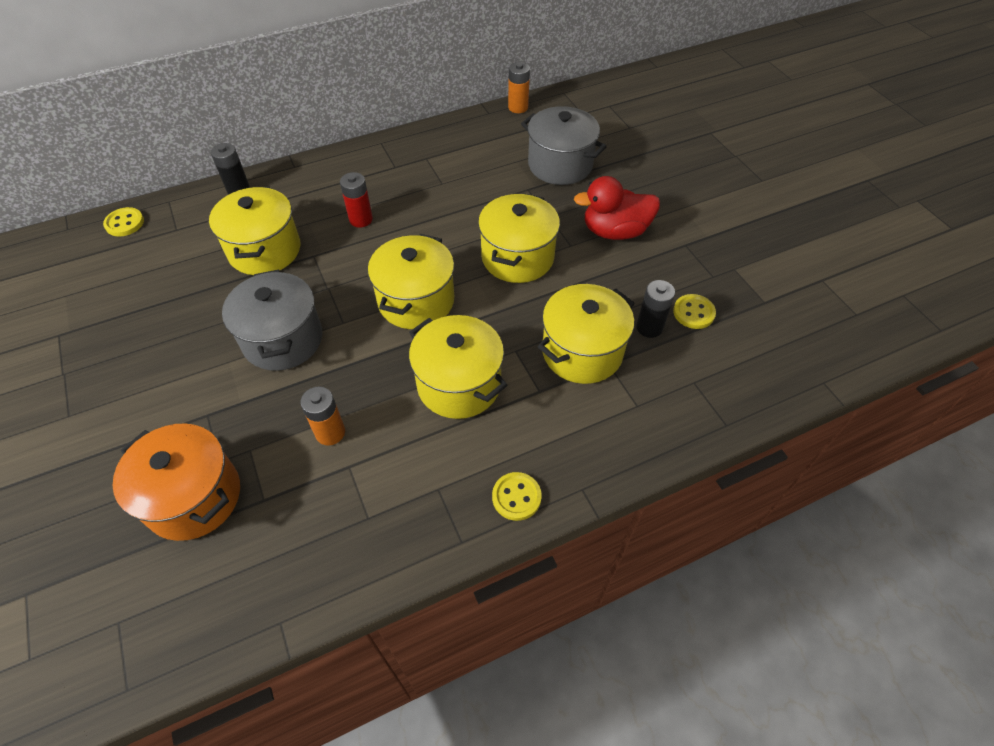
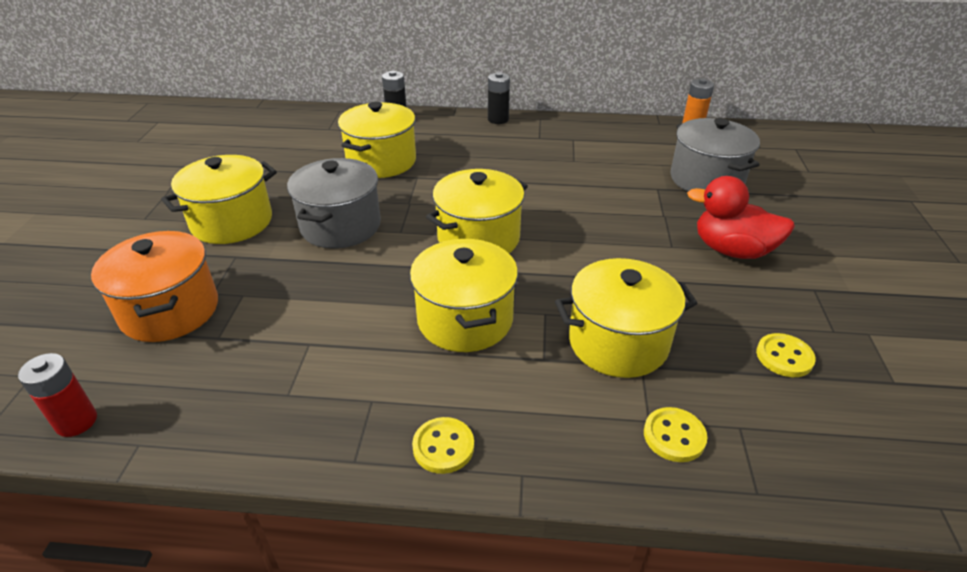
camera: 30 degrees right, 15 degrees down
yellow button [103,207,144,236] -> yellow button moved to [644,407,708,462]
orange battery [300,386,345,446] -> none
red battery [340,172,373,228] -> red battery moved to [18,353,97,437]
yellow pot [478,193,560,283] -> yellow pot moved to [161,155,277,244]
black battery [636,280,675,338] -> black battery moved to [488,72,510,124]

